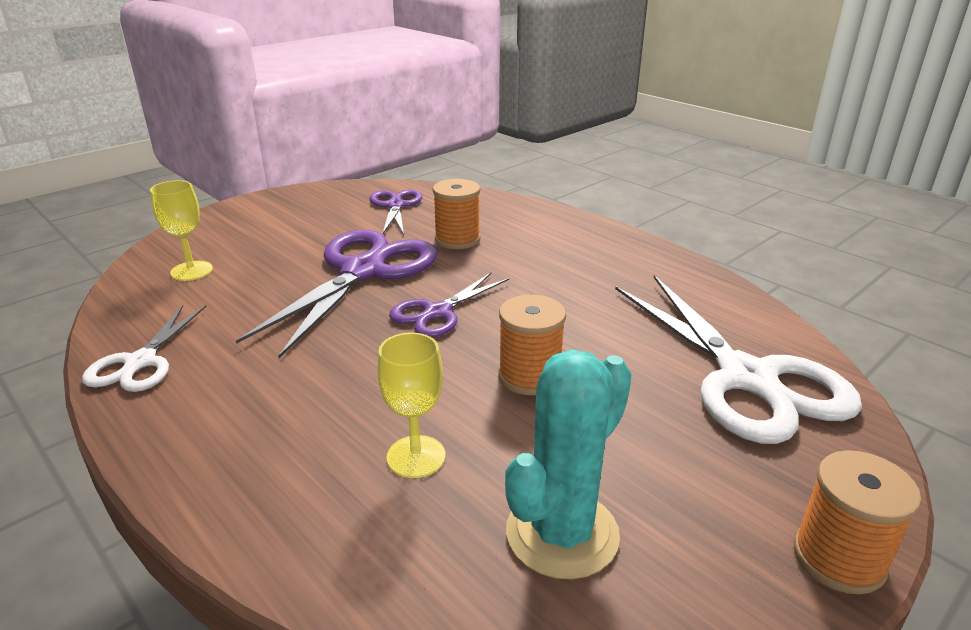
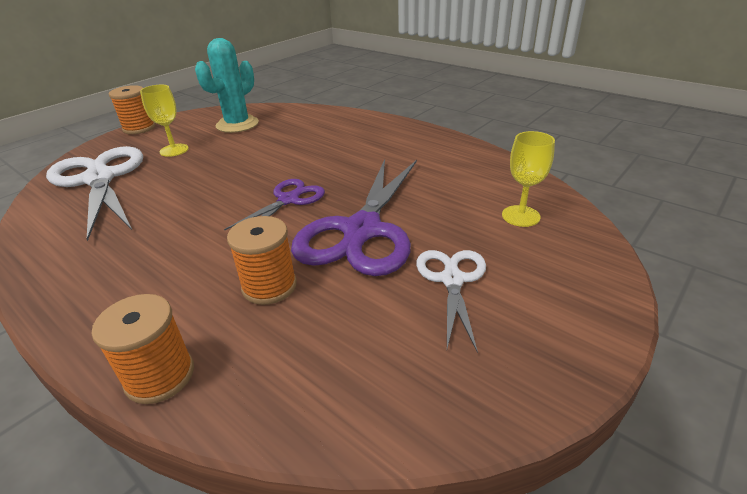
camera: 175 degrees right, 5 degrees up
white scissors [82,305,207,392] -> white scissors moved to [416,250,486,353]
purple scissors [369,190,422,235] -> none
yellow goblet [377,333,446,478] -> yellow goblet moved to [140,85,189,157]
orange spool [498,295,566,395] -> orange spool moved to [91,294,194,404]

